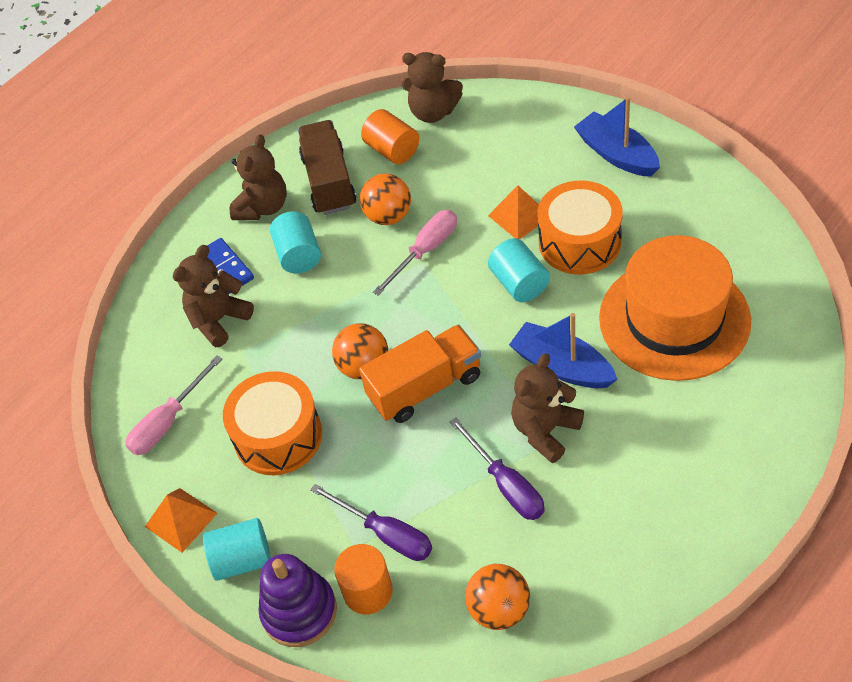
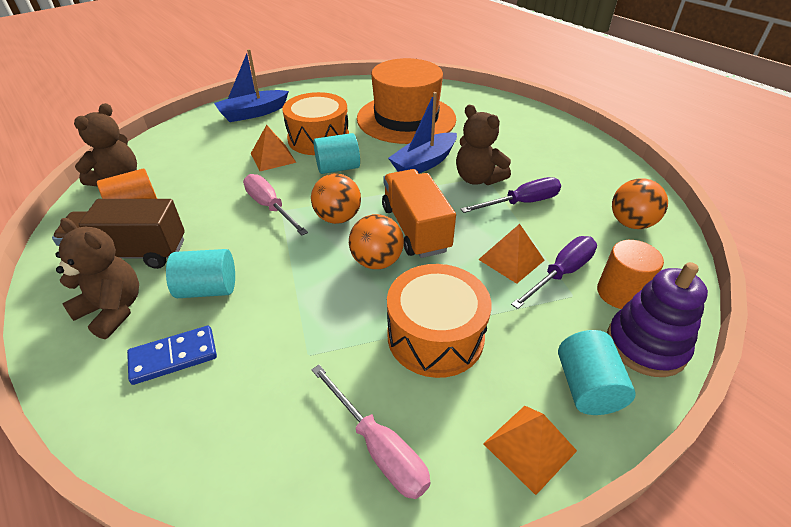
camera: 85 degrees left, 10 degrees down
brown teddy bear [173,245,254,348] -> none
orange ball [360,173,411,225] -> orange ball moved to [311,173,361,224]
none -> orange pyramid [478,224,545,284]

